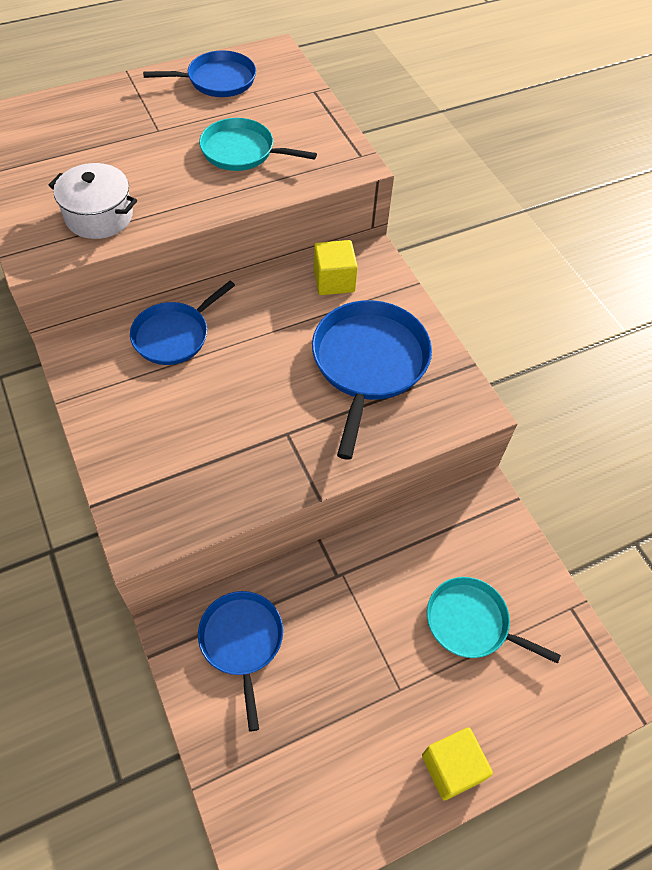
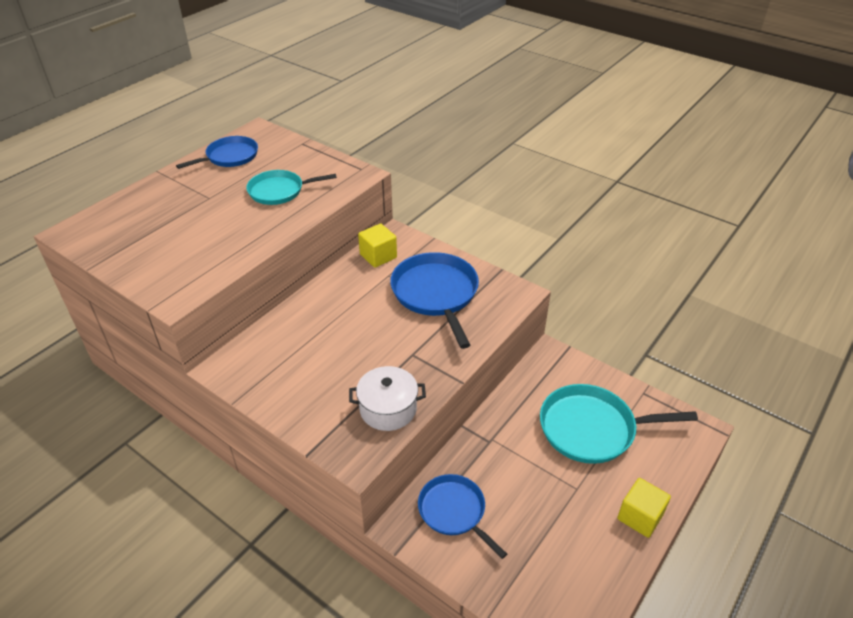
camera: 25 degrees left, 15 degrees down
white pot [48,163,137,239] -> white pot moved to [349,366,426,431]
blue pan [130,281,235,365] -> none
turquoise pan [427,577,561,664] -> turquoise pan [540,384,698,464], size x1.55

